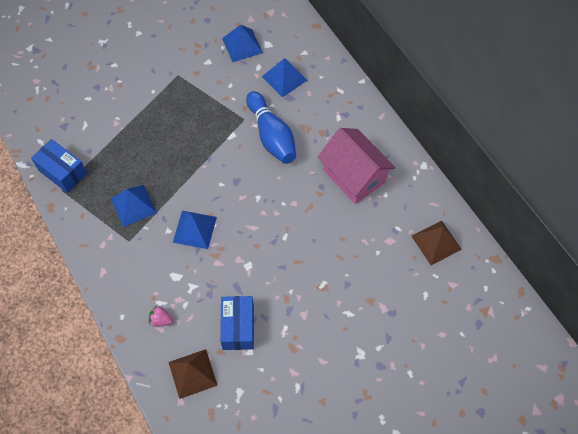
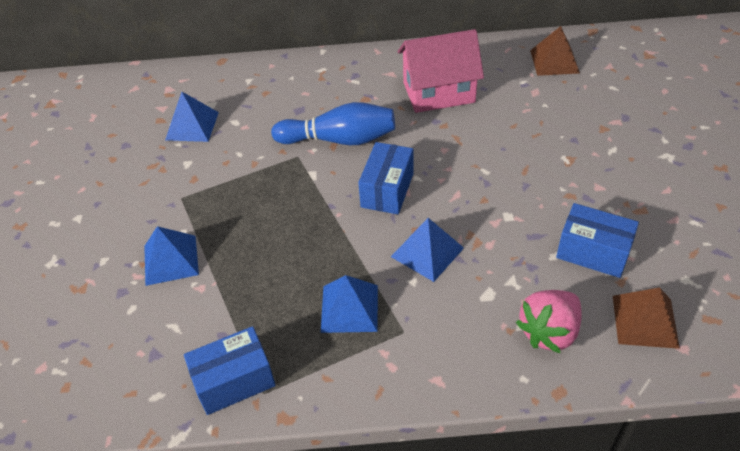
camera: 60 degrees left, 15 degrees down
pink strawberry [149,306,173,327] -> pink strawberry [516,290,582,353], size x1.94
blue pyramid [262,58,307,98] -> blue pyramid moved to [144,226,199,286]
none -> blue box [358,142,413,214]

